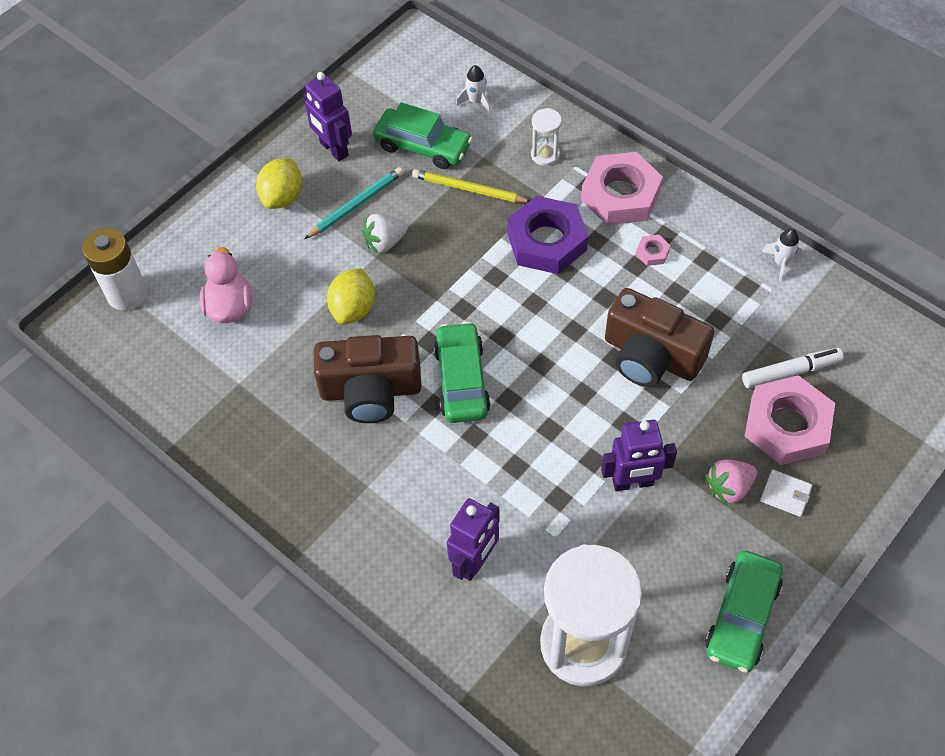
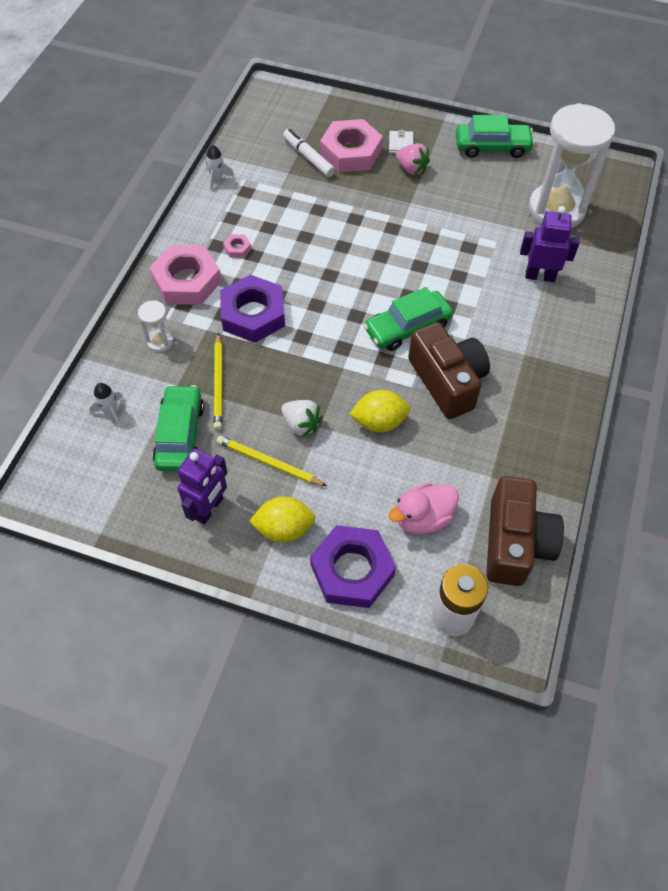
camera: 115 degrees left, 0 degrees up
turquoise pencil [304,167,404,239] -> yellow pencil [216,436,327,486]
purple robot [601,420,677,491] -> none
brown camera [605,288,714,387] -> brown camera moved to [486,476,564,586]
none -> purple nut [310,525,396,608]

